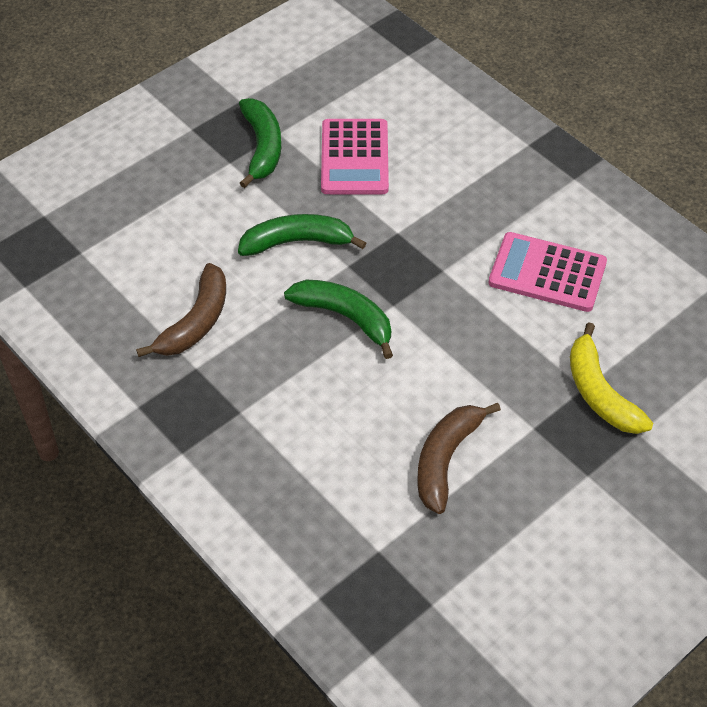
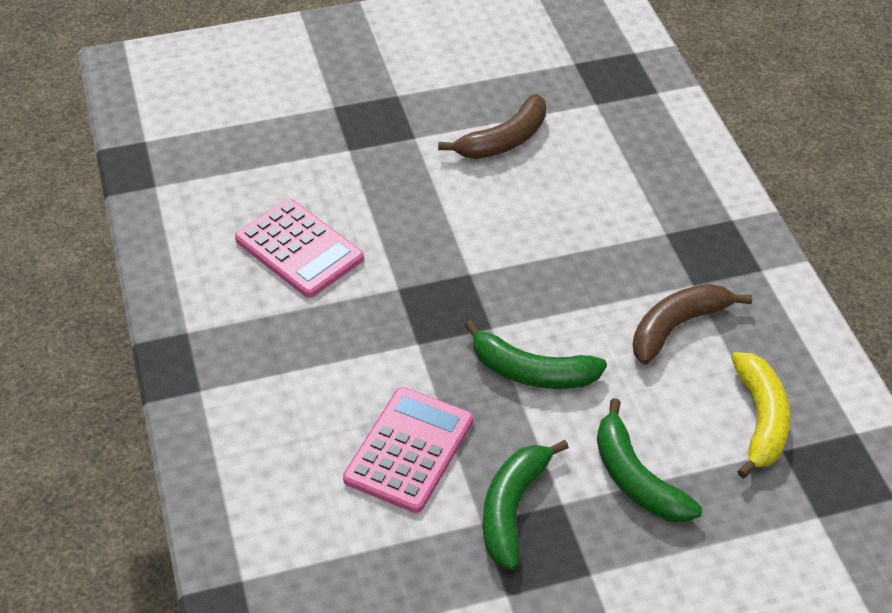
camera: 155 degrees left, 5 degrees down
green banana [284,280,393,359] -> green banana moved to [597,398,702,522]
yellow banana [570,322,653,434] -> yellow banana moved to [731,352,790,478]

